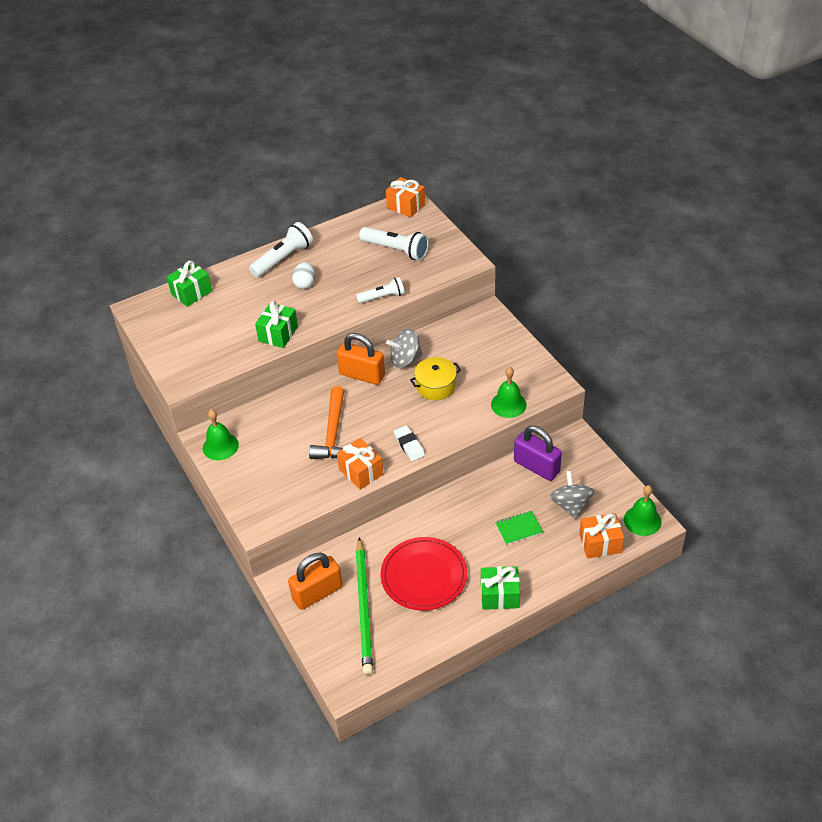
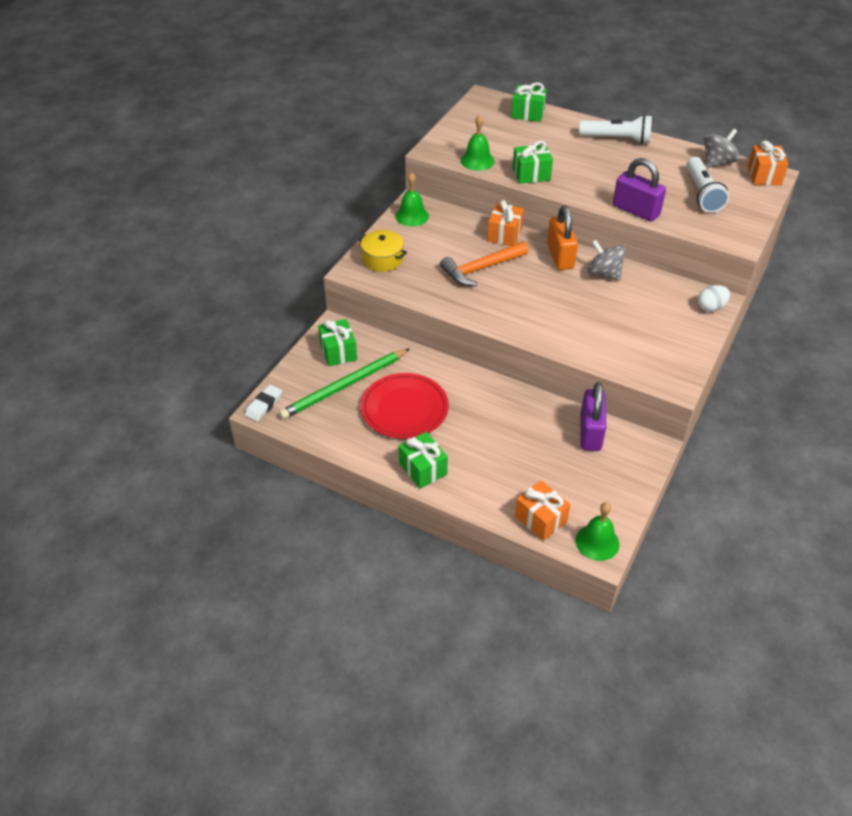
camera: 55 degrees right, 0 degrees up
orange padlock [288,553,343,610] -> green gift [318,319,357,366]
white egg [292,262,315,289] -> white egg moved to [698,285,730,312]
orange gift [337,438,383,490] -> orange gift moved to [487,200,524,246]
white flashlight [356,277,405,304] -> purple padlock [613,158,666,222]
white eraser [394,425,425,461] -> white eraser moved to [245,385,282,422]
yellow pot [410,357,461,400] -> yellow pot moved to [358,230,407,272]
green bell [491,367,527,418] -> green bell moved to [461,115,494,171]
green notebook [495,511,543,545] -> none
grey spinning top [550,471,594,519] -> grey spinning top moved to [704,128,740,168]

